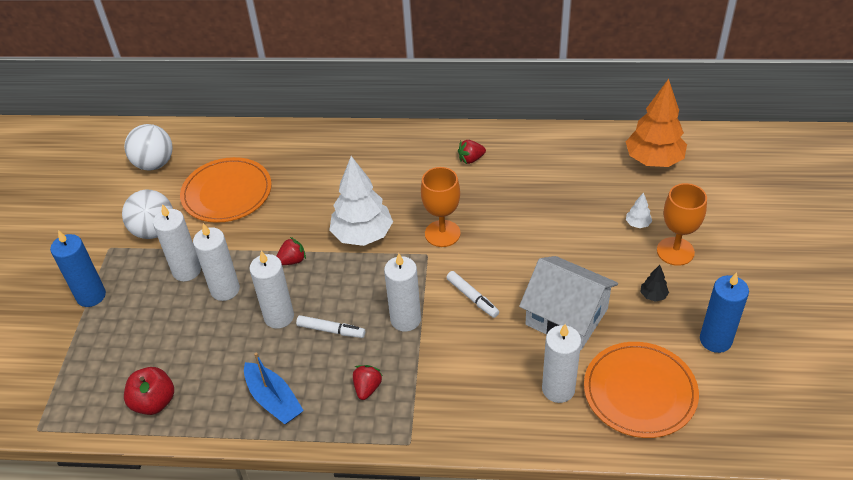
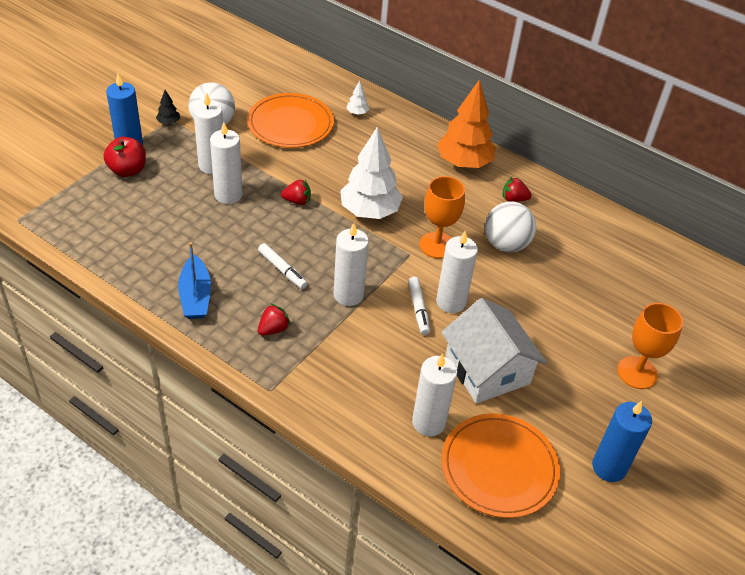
camera: 25 degrees right, 0 degrees up
white ball [124,124,173,171] -> white ball moved to [485,201,536,252]
red apple [124,367,174,415] -> red apple moved to [104,137,146,177]
white candle [249,251,294,329] -> white candle moved to [436,231,478,313]
orange tree [626,79,687,167] -> orange tree moved to [437,80,495,168]
white tree [626,192,652,228] -> white tree moved to [347,81,369,115]
black tree [640,265,669,302] -> black tree moved to [156,90,180,125]

